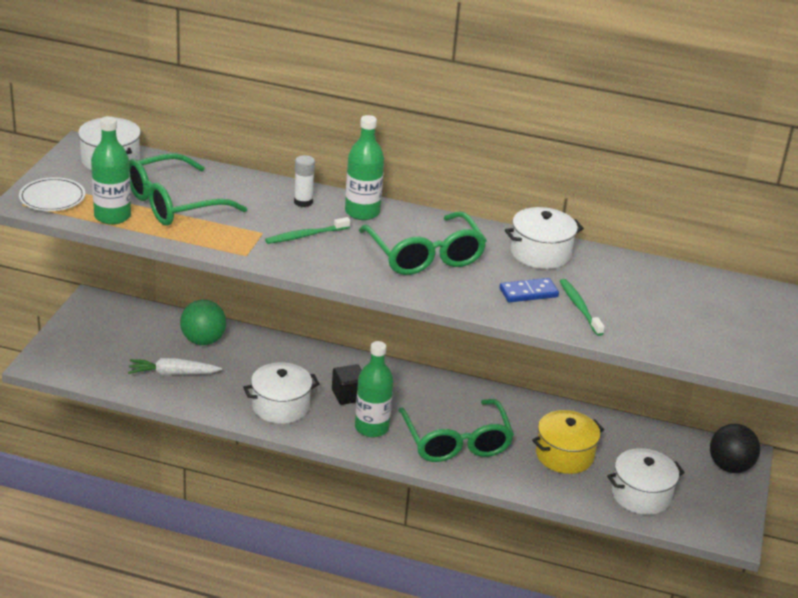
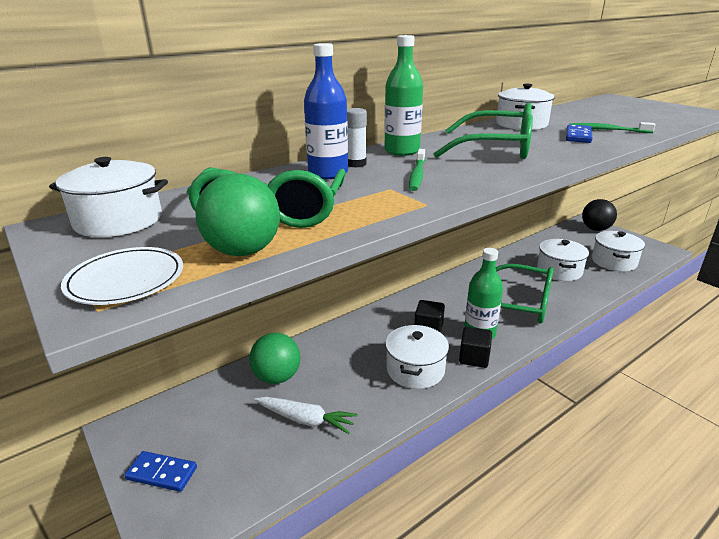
camera: 50 degrees left, 5 degrees down
green bottle [91,116,131,225] -> green ball [195,173,280,256]
white carrot [128,358,222,376] -> white carrot turned 105 degrees counterclockwise [254,397,357,434]
yellow pot [532,410,604,474] -> white pot [537,239,589,281]
none -> blue domino [124,451,197,492]
none -> blue bottle [304,43,348,179]
none -> black cube [459,327,492,368]

